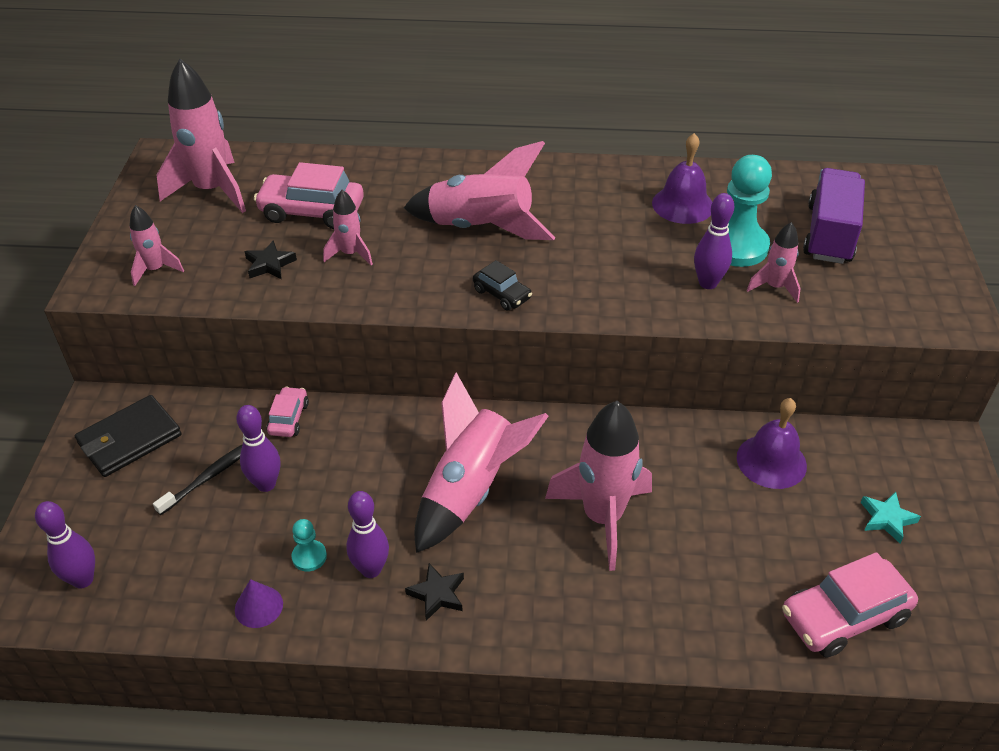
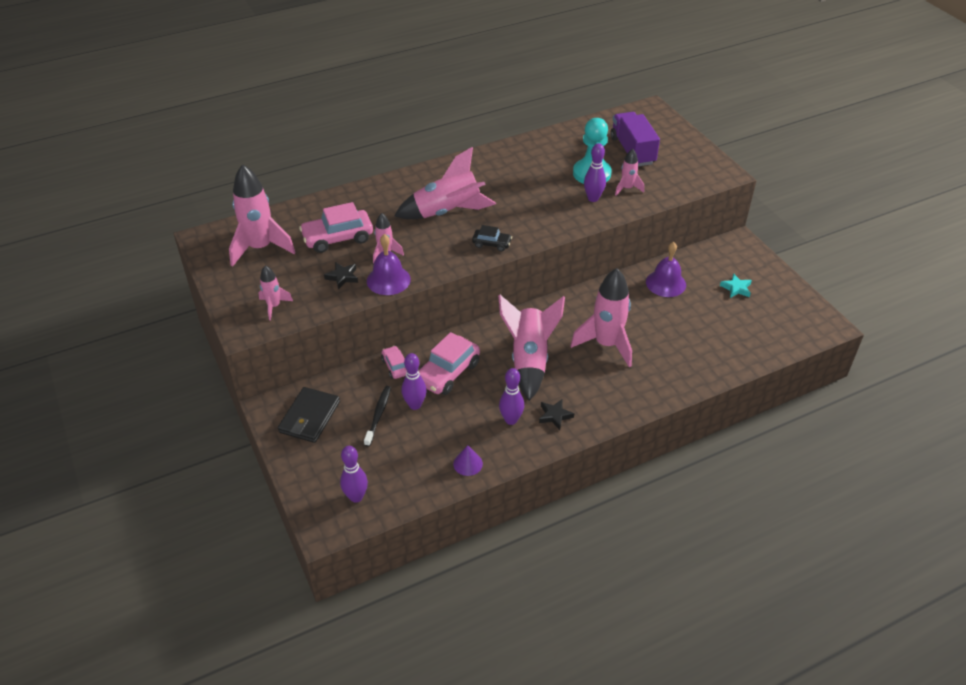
camera: 30 degrees left, 0 degrees up
turquoise pawn [291,519,327,571] -> none
purple bell [652,133,712,224] -> purple bell moved to [367,234,411,295]
pink car [782,552,918,658] -> pink car moved to [418,332,480,395]

